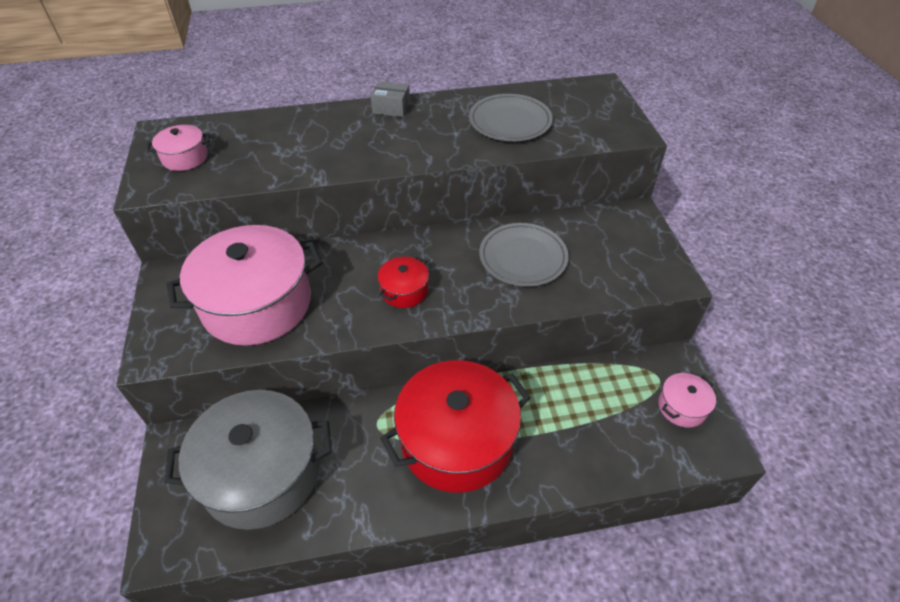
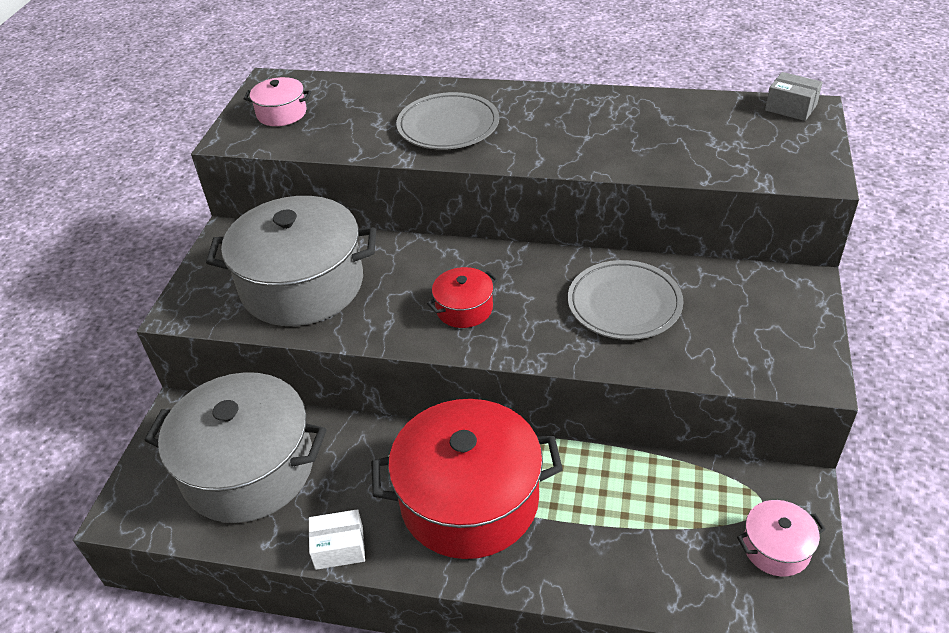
camera: 25 degrees right, 5 degrees down
pink pot [167,225,322,346] -> grey pot [206,196,376,326]
grey box [371,81,410,117] -> grey box moved to [765,72,823,121]
grey plate [469,94,553,141] -> grey plate moved to [396,92,499,150]
none -> white box [309,509,365,570]

